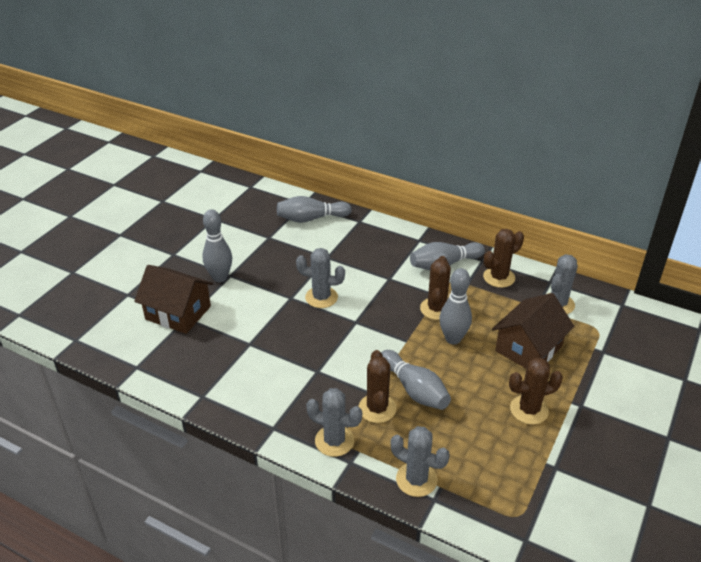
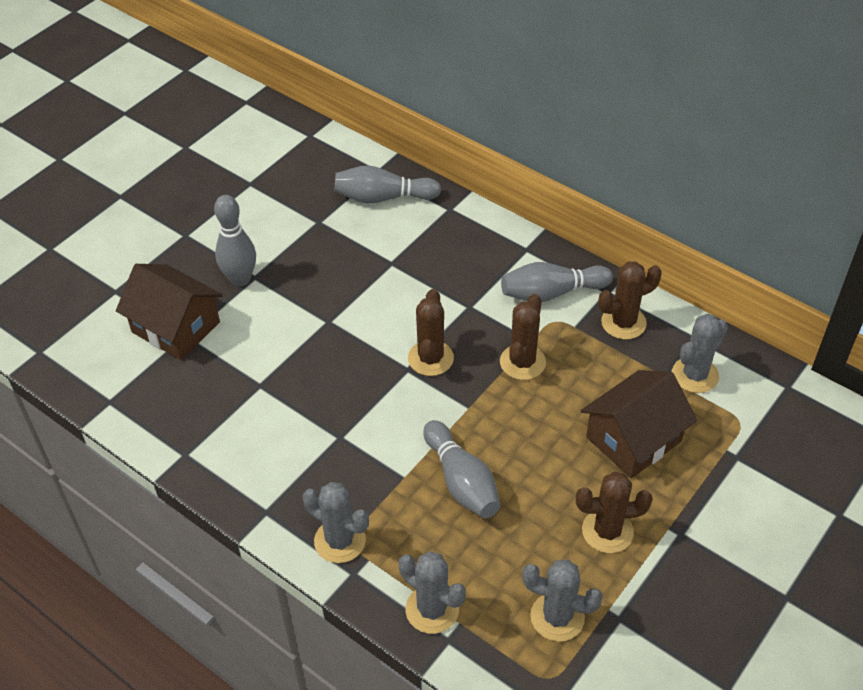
camera: 10 degrees right, 10 degrees up
grey cactus [296,248,345,308] -> grey cactus moved to [522,559,603,642]
brown cactus [359,350,396,423] -> brown cactus moved to [408,289,454,376]
grey bowling pin [439,268,472,344] -> none

